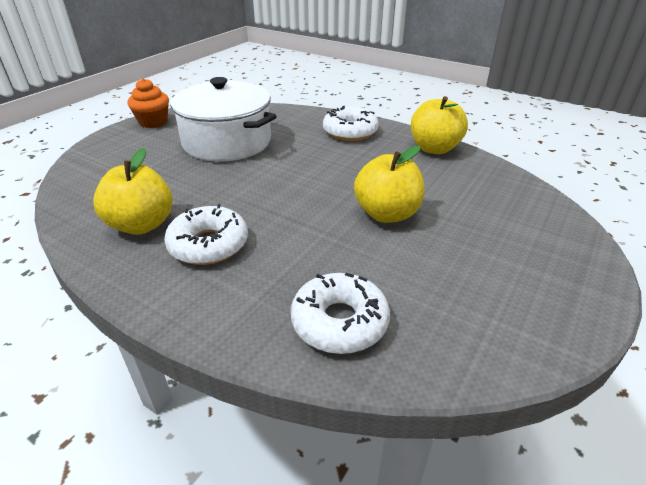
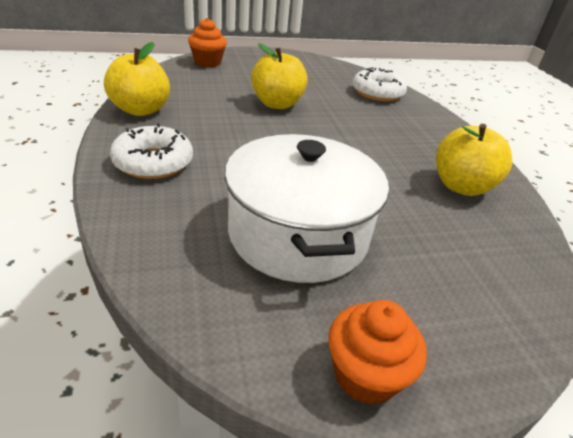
camera: 140 degrees left, 0 degrees up
white donut [164,204,248,265] -> none
none -> orange cupcake [188,18,227,67]

